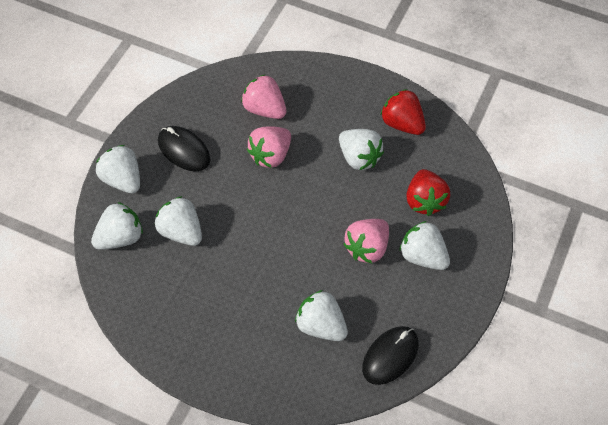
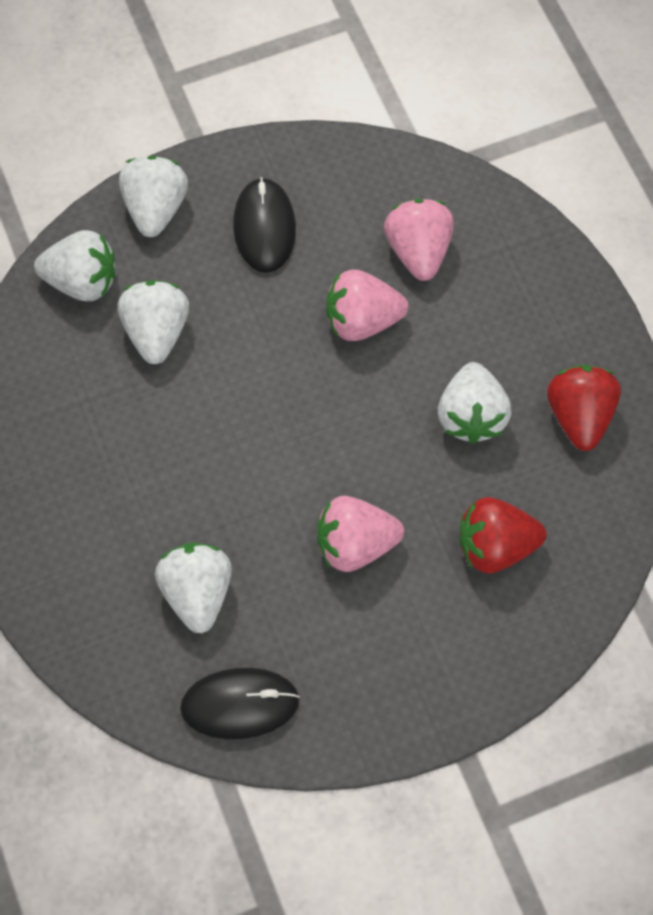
camera: 45 degrees right, 10 degrees up
white strawberry [399,221,450,270] -> none
red strawberry [406,169,450,216] -> red strawberry turned 45 degrees clockwise [460,497,547,573]

